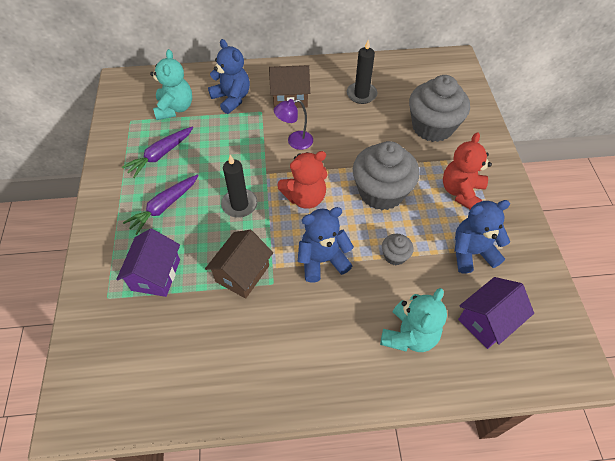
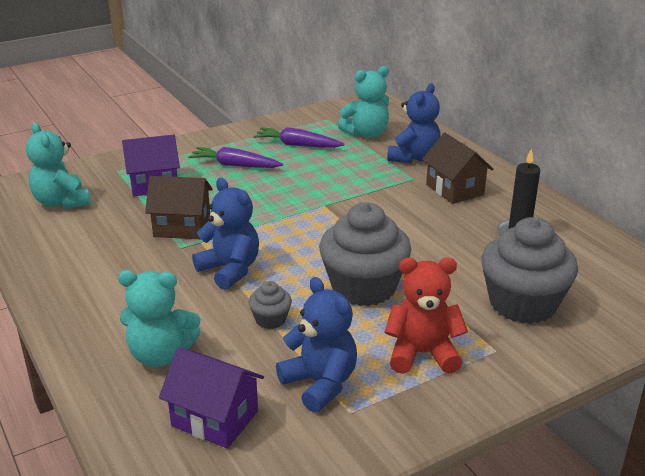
camera: 65 degrees right, 25 degrees down
black candle [221,155,258,218] -> none
purple lamp [274,99,313,150] -> none
red teddy bear [277,151,328,209] -> none
none -> turquoise teddy bear [26,123,91,209]

